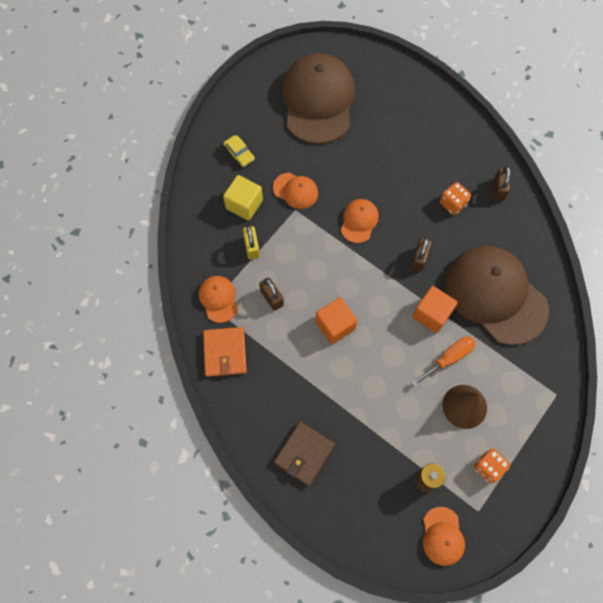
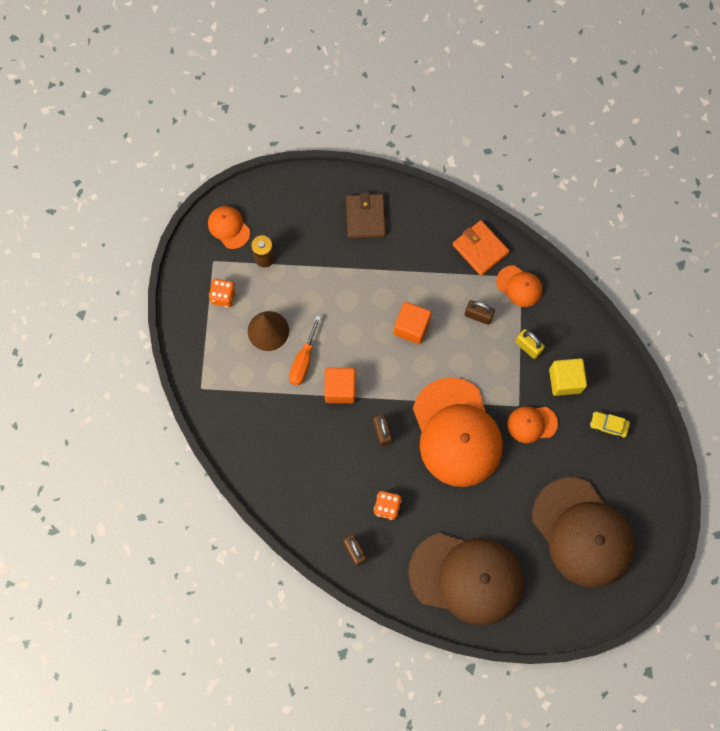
camera: 145 degrees right, 5 degrees up
orange cap [341,199,379,243] -> orange cap [413,377,503,487], size x2.22
brown cap [445,246,549,345] -> brown cap moved to [408,533,524,625]

